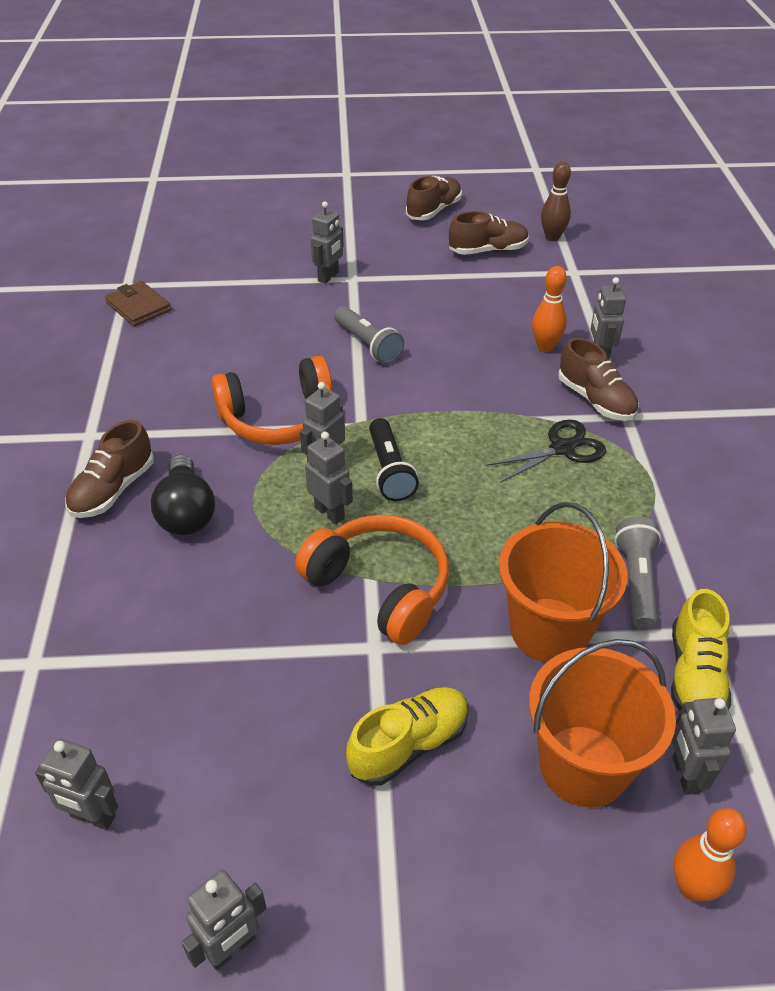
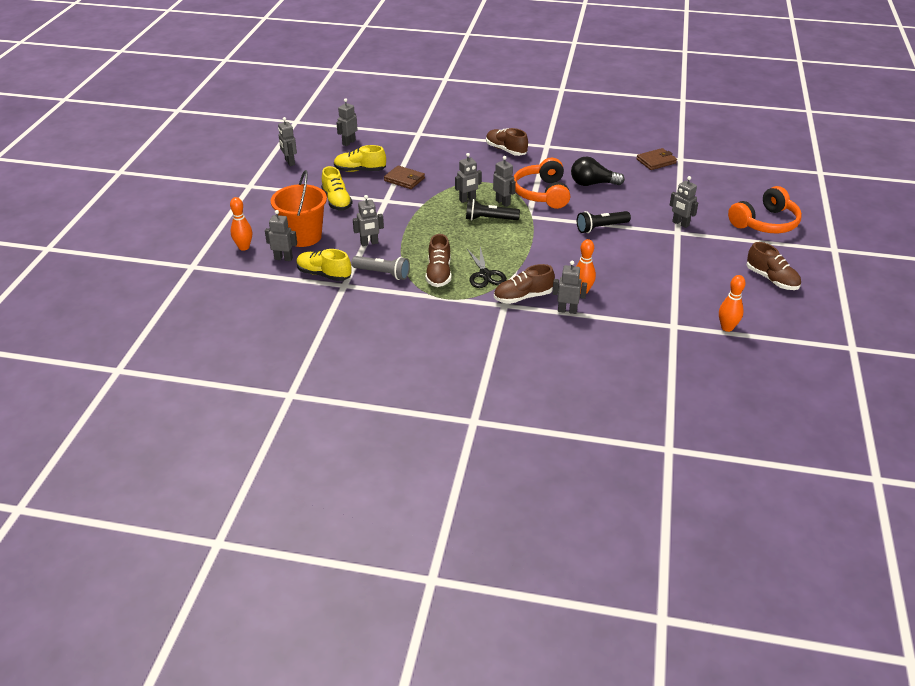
camera: 105 degrees right, 5 degrees down
black light bulb [151,455,215,535] -> black light bulb moved to [571,157,625,186]
orange headphones [295,515,449,645] -> orange headphones moved to [728,186,802,233]
grey flashlight [334,306,404,364] -> black flashlight [577,211,631,233]
brown shoe [449,211,529,255] -> brown shoe moved to [425,234,451,287]
orange bucket [499,502,627,662] -> grey robot [353,195,384,246]
brown bowling pin [541,162,571,241] -> orange bowling pin [719,275,746,332]
none -> yellow shoe [334,145,386,172]
none -> brown wallet [384,165,425,189]

